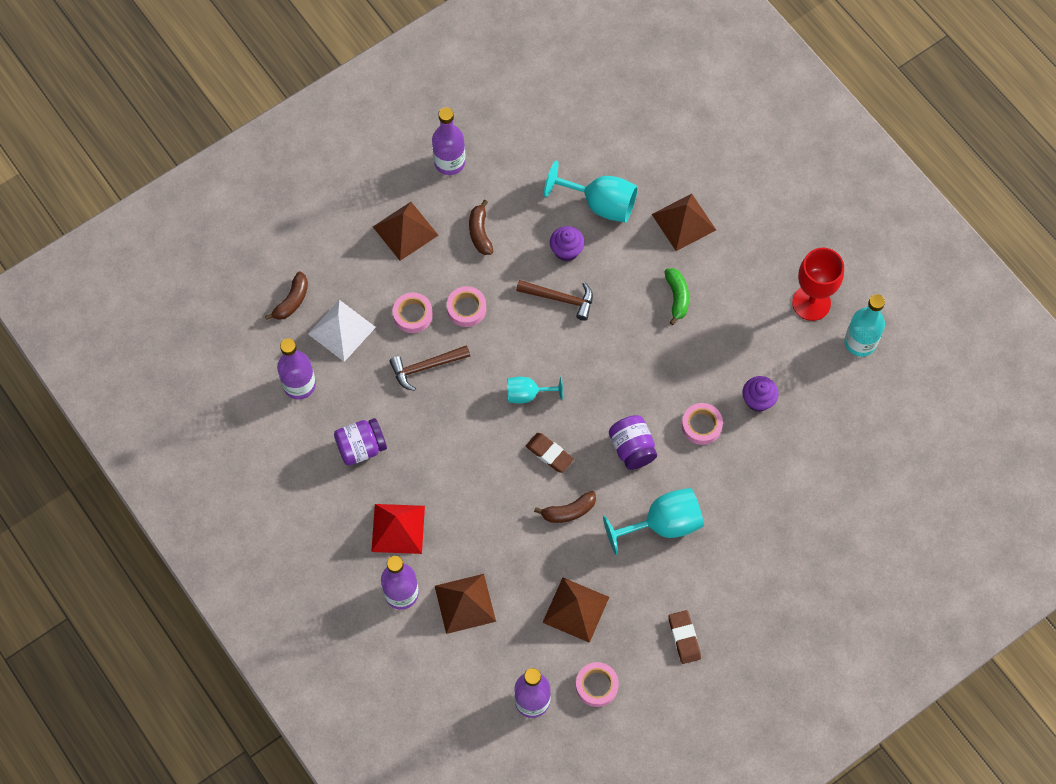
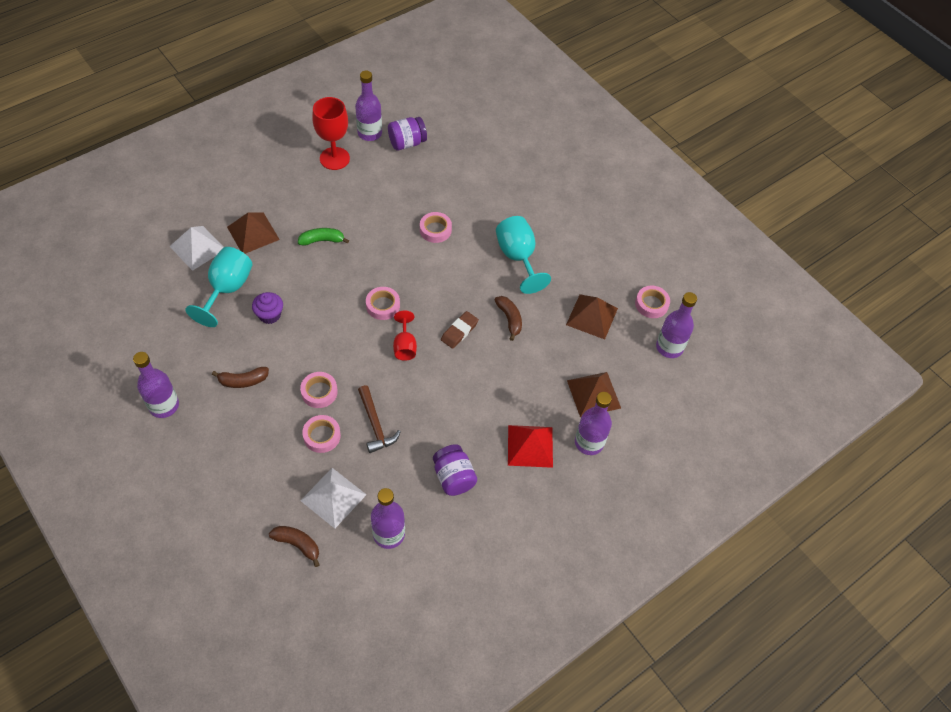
camera: 95 degrees left, 10 degrees down
brown pyramid [373,202,438,261] -> none
turquoise goblet [507,377,563,403] -> red goblet [393,310,417,361]
brown hammer [516,280,593,321] -> none
purple jar [609,415,657,470] -> purple jar moved to [388,117,427,150]
brown eraser [668,610,701,664] -> none
purple cupcake [743,376,779,412] -> none
turquoise bottle [844,294,885,357] -> purple bottle [355,71,382,141]
none -> white pyramid [169,226,224,271]
none -> pink tape [366,287,400,320]

